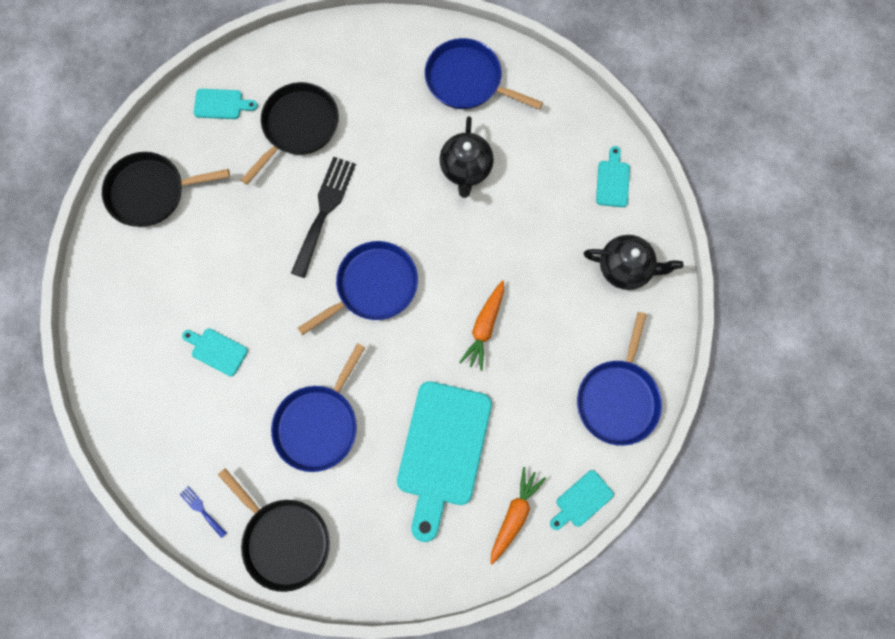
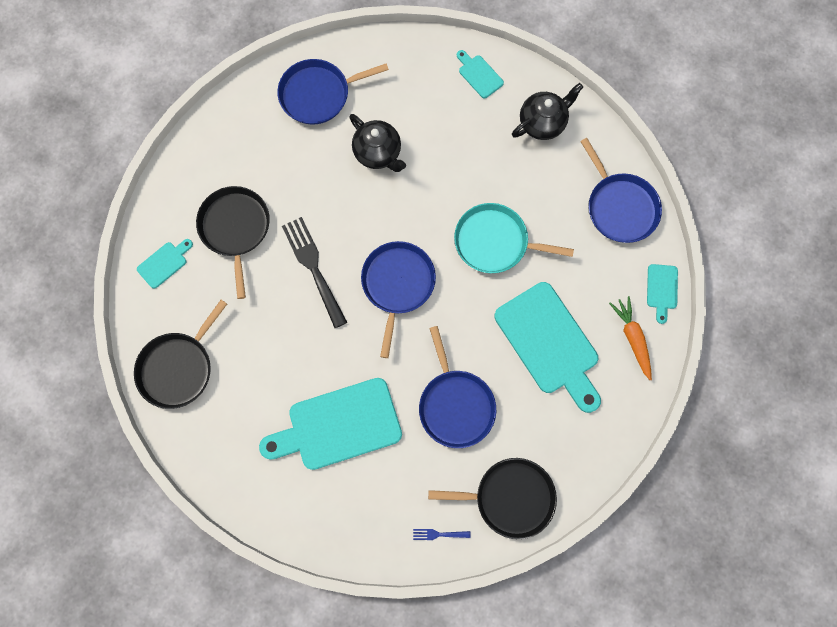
camera: 45 degrees left, 0 degrees up
turquoise cutting board [182,328,248,376] -> turquoise cutting board [259,378,402,470], size x2.23
orange carrot [459,280,504,371] -> turquoise pan [454,203,574,273]

